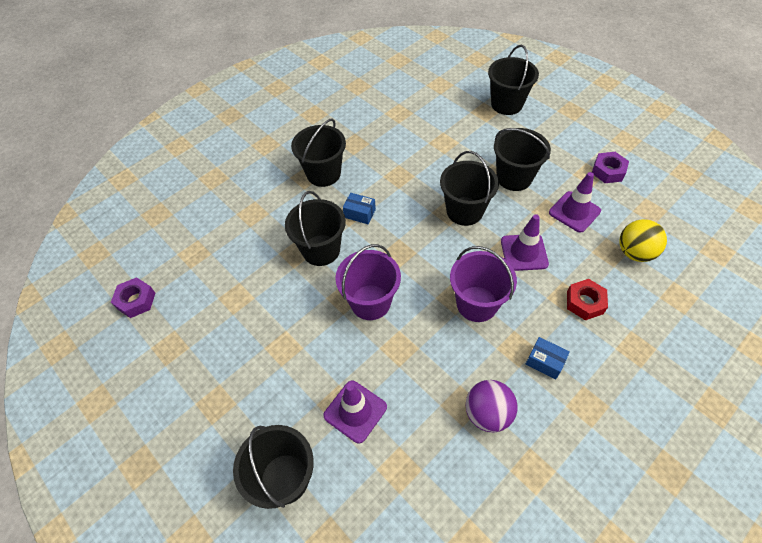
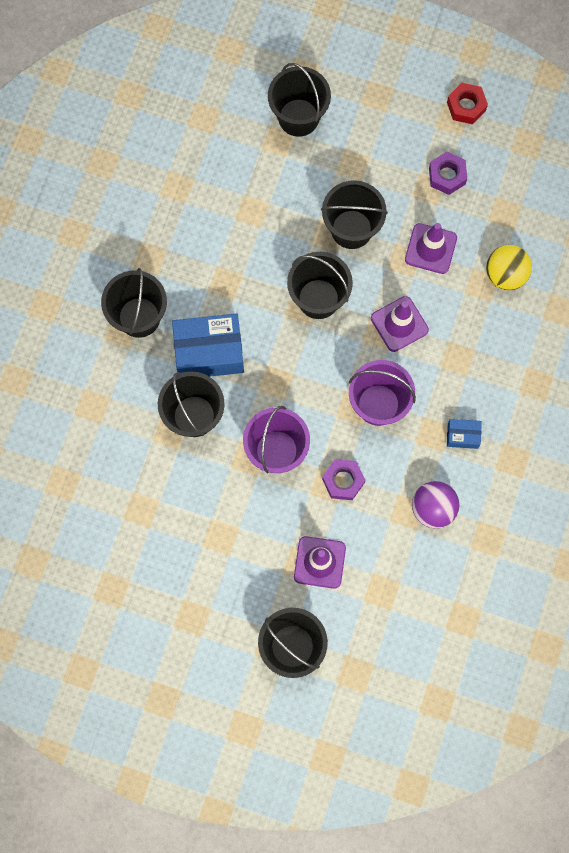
camera: 30 degrees left, 20 degrees up
purple nut [111,277,155,318] -> purple nut moved to [322,459,365,500]
blue box [343,193,376,224] -> blue box [172,313,244,377], size x2.09
red nut [567,279,608,320] -> red nut moved to [447,83,488,124]

